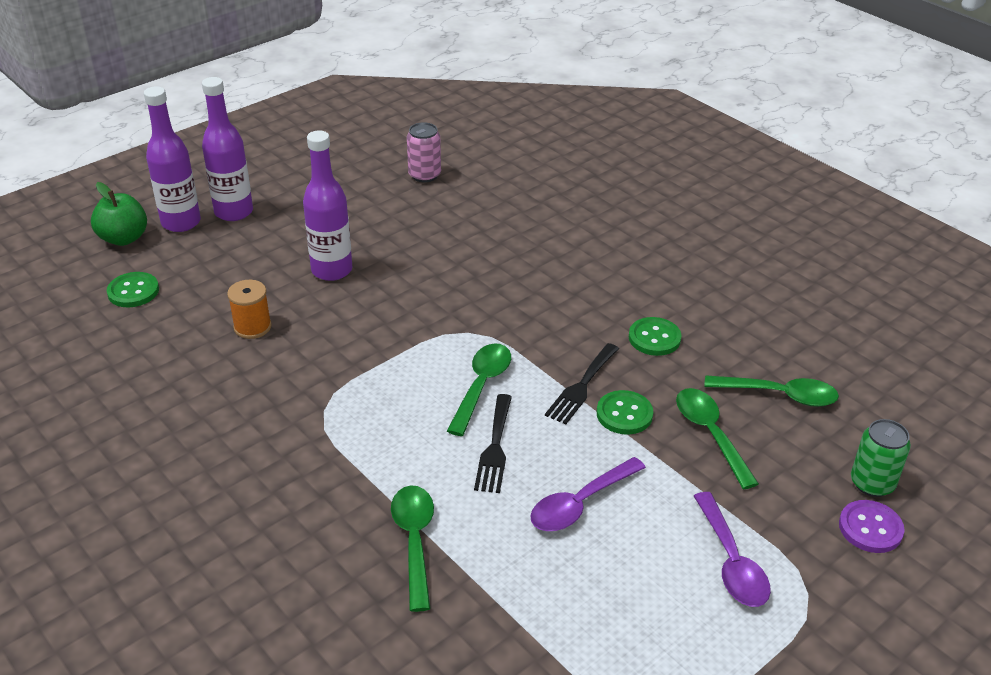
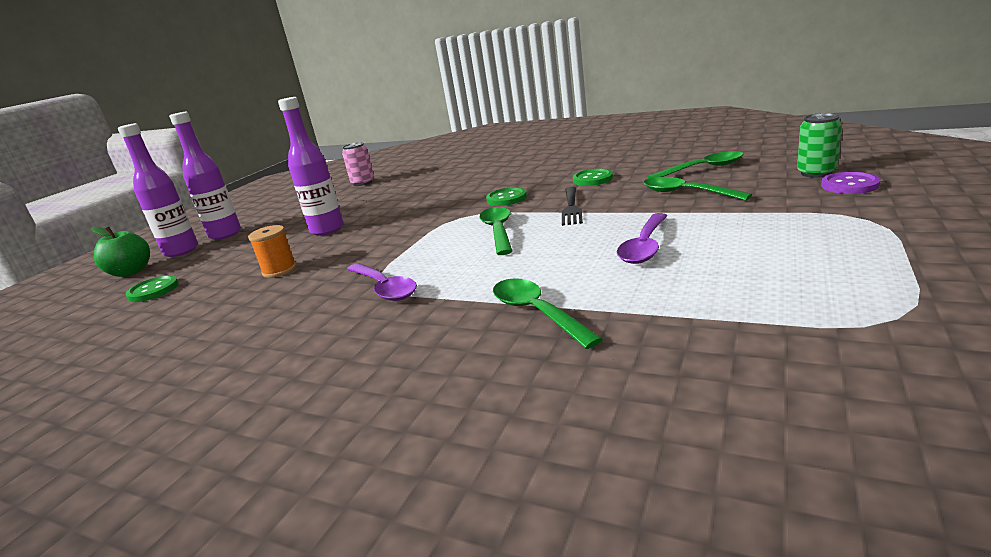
camera: 20 degrees left, 15 degrees down
black fork [474,394,512,493] -> none
green button [597,390,653,434] -> green button moved to [486,187,527,206]
purple spoon [694,492,771,607] -> purple spoon moved to [347,263,417,301]

